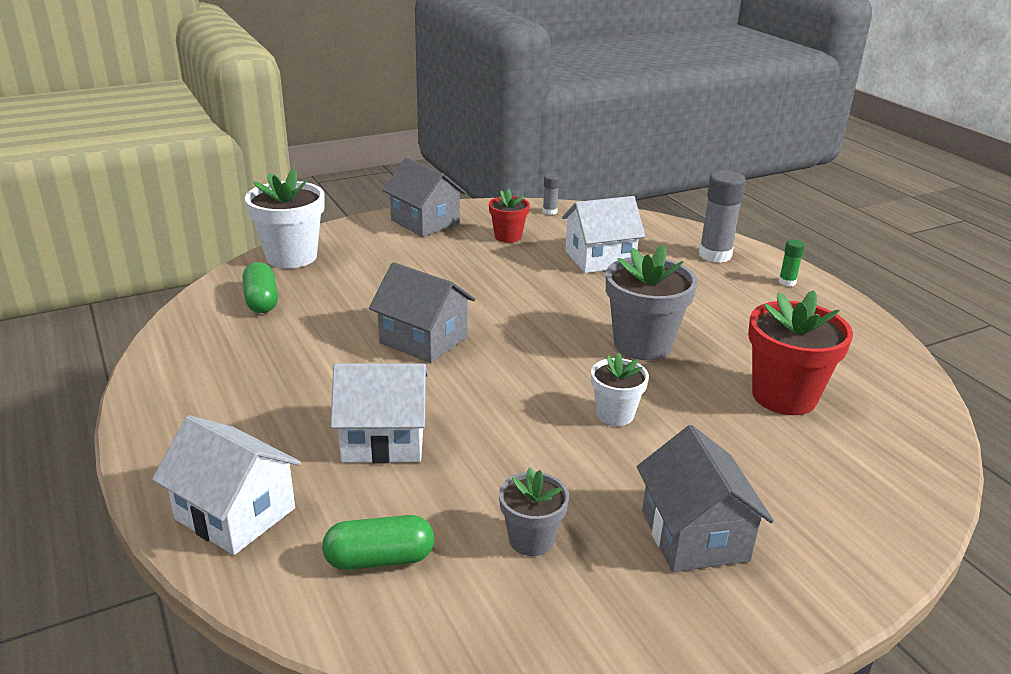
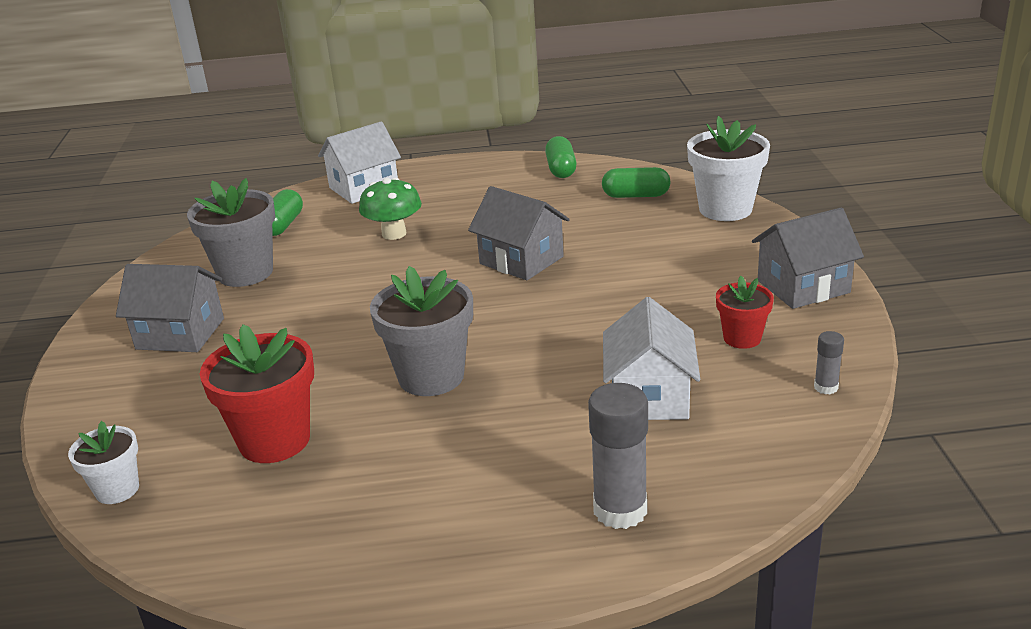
camera: 115 degrees right, 0 degrees up
white house [331,364,428,463] -> green mushroom [359,178,422,240]
grey house [369,262,475,363] -> grey house turned 75 degrees clockwise [468,186,570,280]
grey flower pot [499,467,569,556] -> grey flower pot [187,178,275,287], size x1.75
white flower pot [591,353,649,426] -> white flower pot moved to [68,421,139,504]
green glue stick [779,239,805,286] -> none
none -> green capsule [545,136,577,178]

